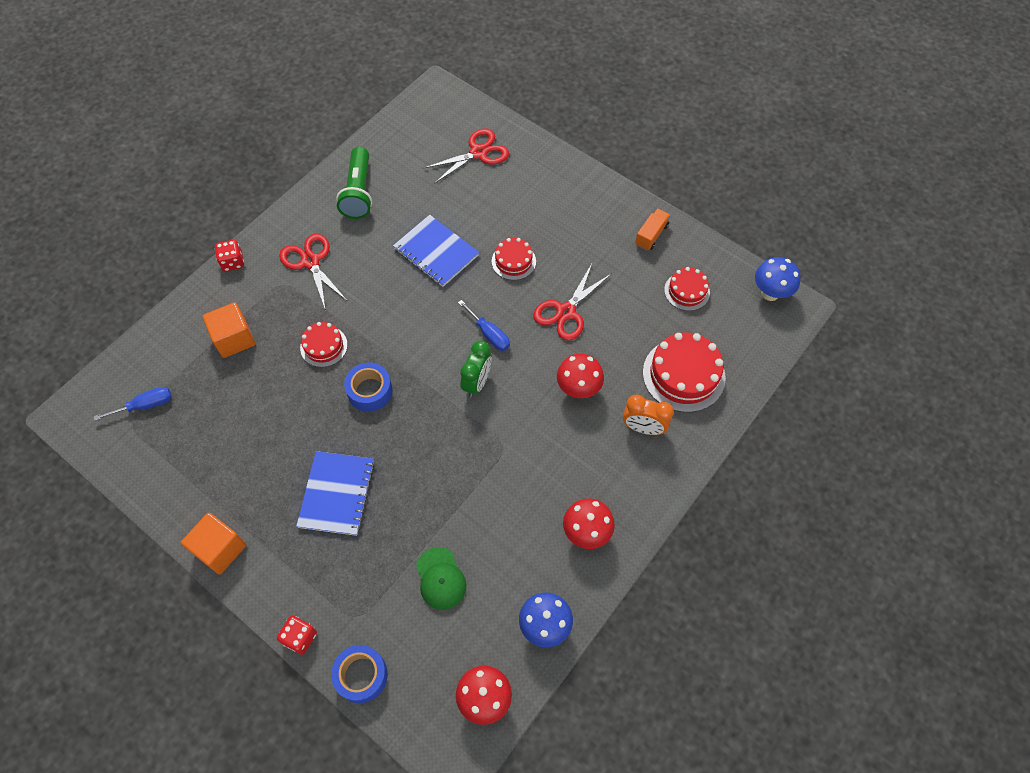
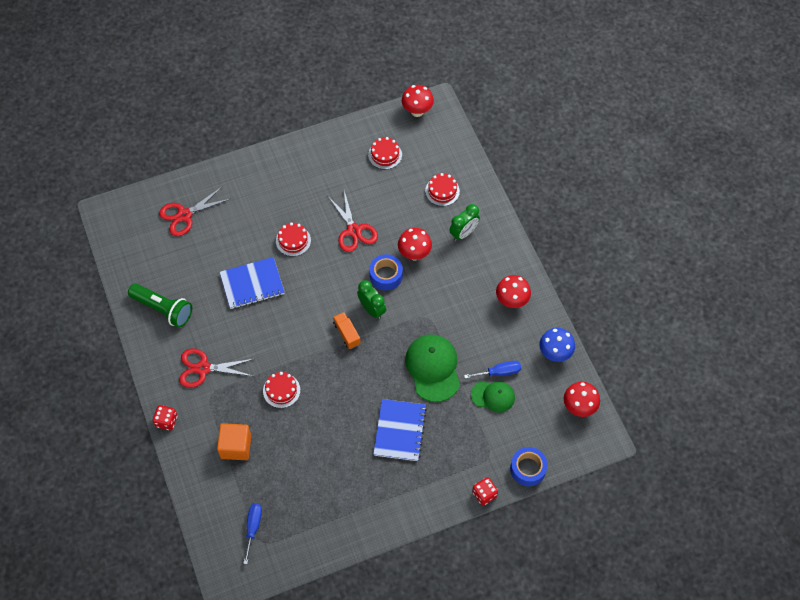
camera: 60 degrees left, 0 degrees up
orange cube [181,513,246,575] -> none
blue notebook [296,451,375,536] -> blue notebook turned 60 degrees clockwise [373,399,427,461]
blue tape [344,363,393,412] -> blue tape moved to [369,254,403,291]
red scissors [424,129,509,184] -> red scissors turned 120 degrees counterclockwise [159,186,230,236]
blue screwdriver [458,300,510,351] -> blue screwdriver moved to [464,361,521,379]
orange clock [623,395,674,435] -> green clock [449,204,480,241]
orange truck [635,208,670,251] -> orange truck moved to [333,312,361,349]
red cake [643,333,726,412] -> red cake [425,173,460,206], size x0.58
blue mushroom [755,257,800,301] -> red mushroom [402,85,434,117]
none -> green cap [405,334,460,402]

